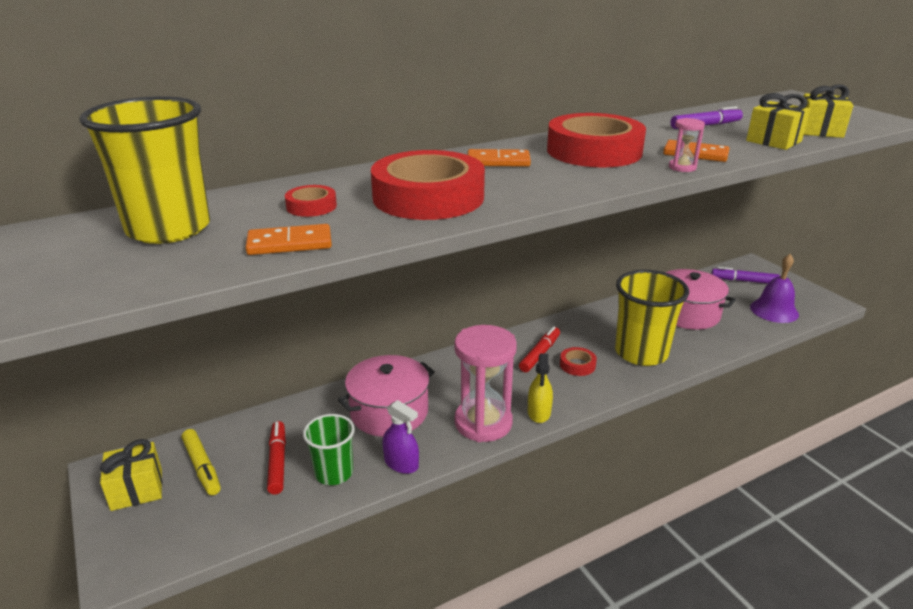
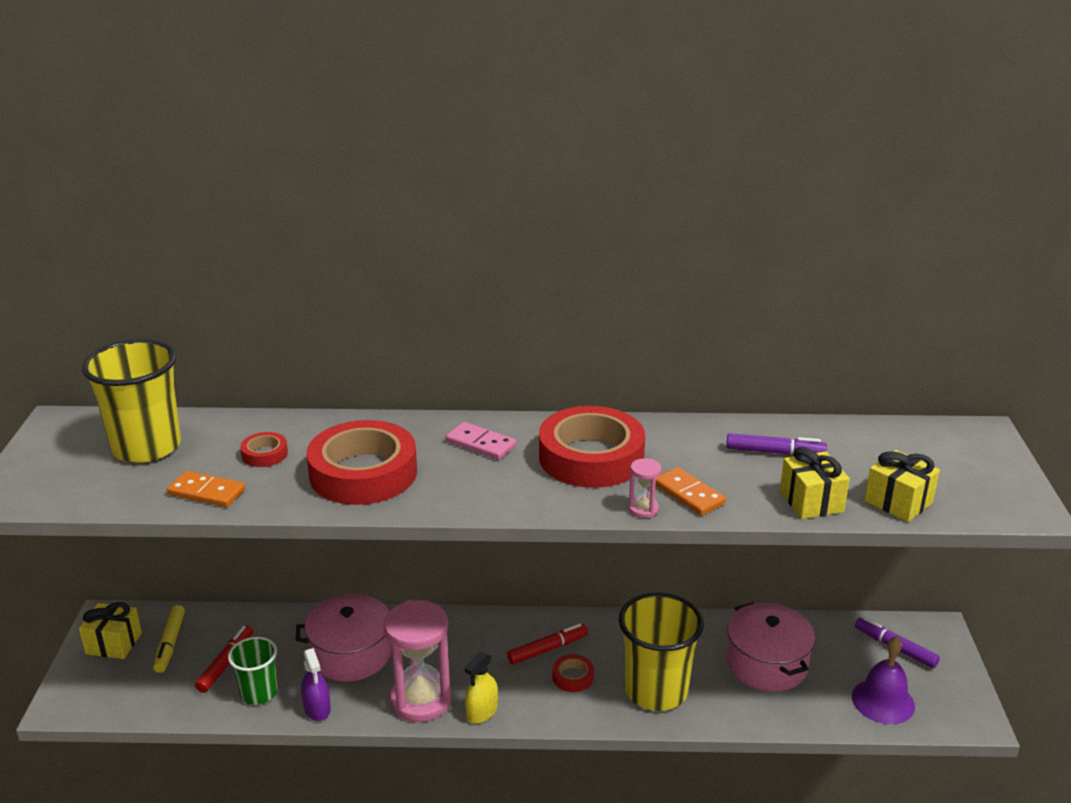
camera: 30 degrees right, 0 degrees up
orange domino [467,149,531,167] -> pink domino [446,422,516,460]

